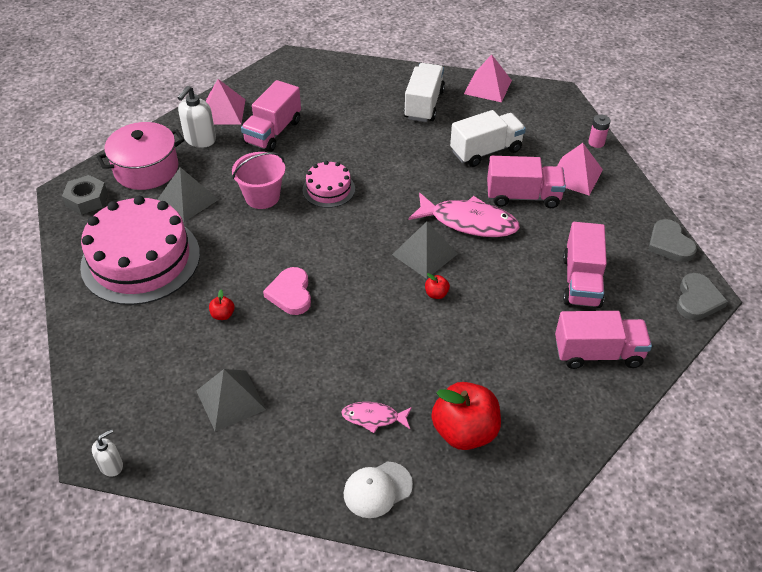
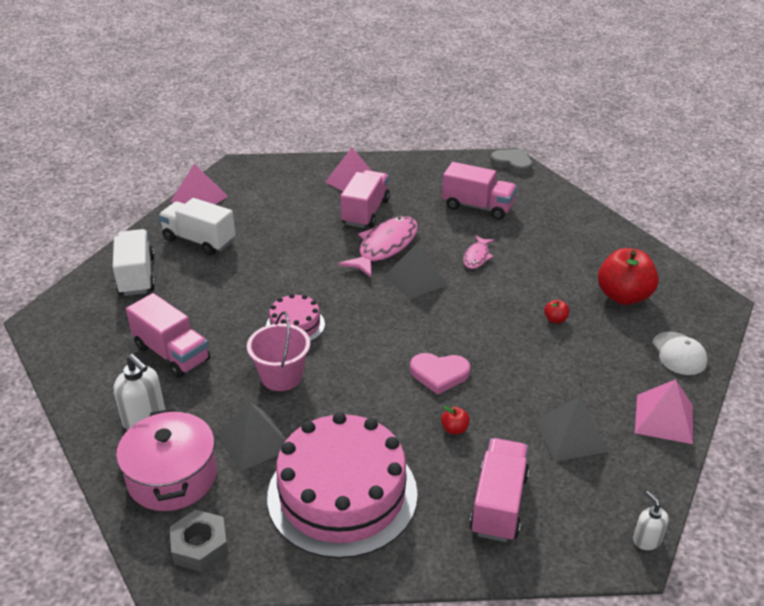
camera: 75 degrees left, 10 degrees down
pink pyramid [206,79,246,124] -> pink pyramid moved to [635,379,693,444]
pink fish [341,402,412,433] -> pink fish moved to [463,236,495,269]
red apple [425,273,450,299] -> red apple moved to [544,299,569,323]
white truck [450,110,526,167] -> white truck moved to [113,229,155,296]
pink truck [555,311,652,369] -> pink truck moved to [469,438,529,542]
pink battery [588,114,610,148] -> none
grey heart [648,219,697,262] -> none

